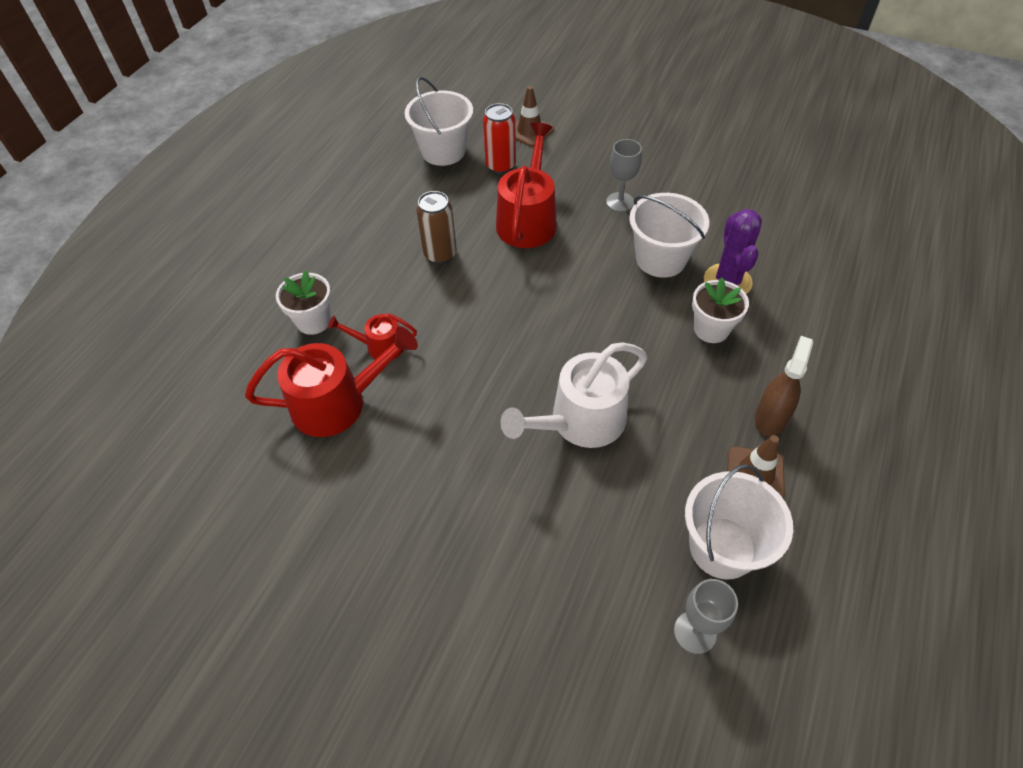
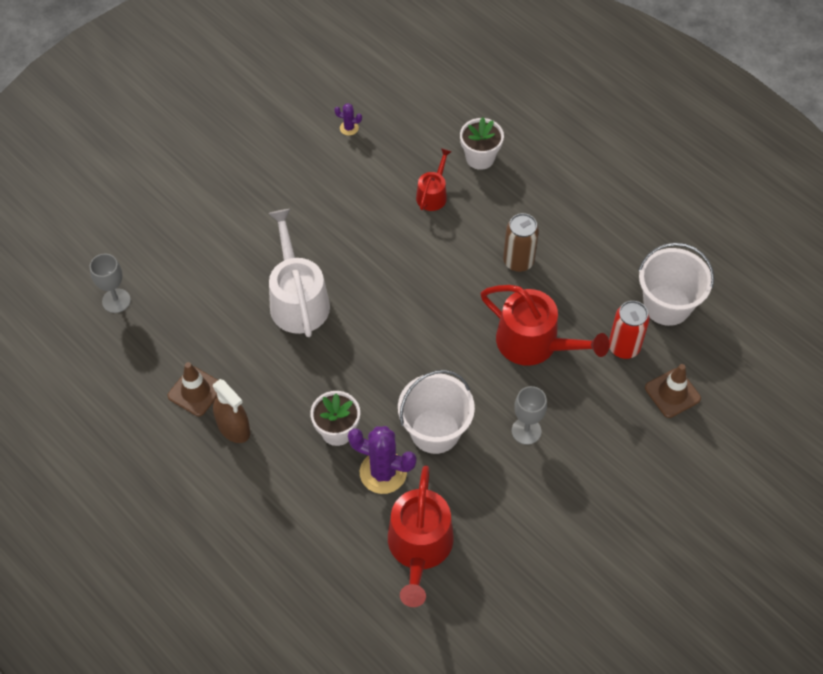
camera: 110 degrees right, 5 degrees up
red watering can [245,326,418,437] -> red watering can moved to [388,465,454,607]
white bucket [685,464,793,579] -> none
none -> purple cactus [334,103,362,136]

